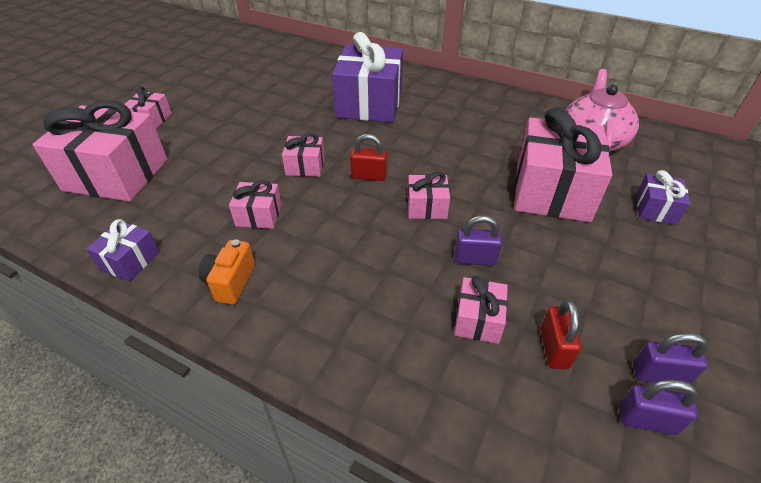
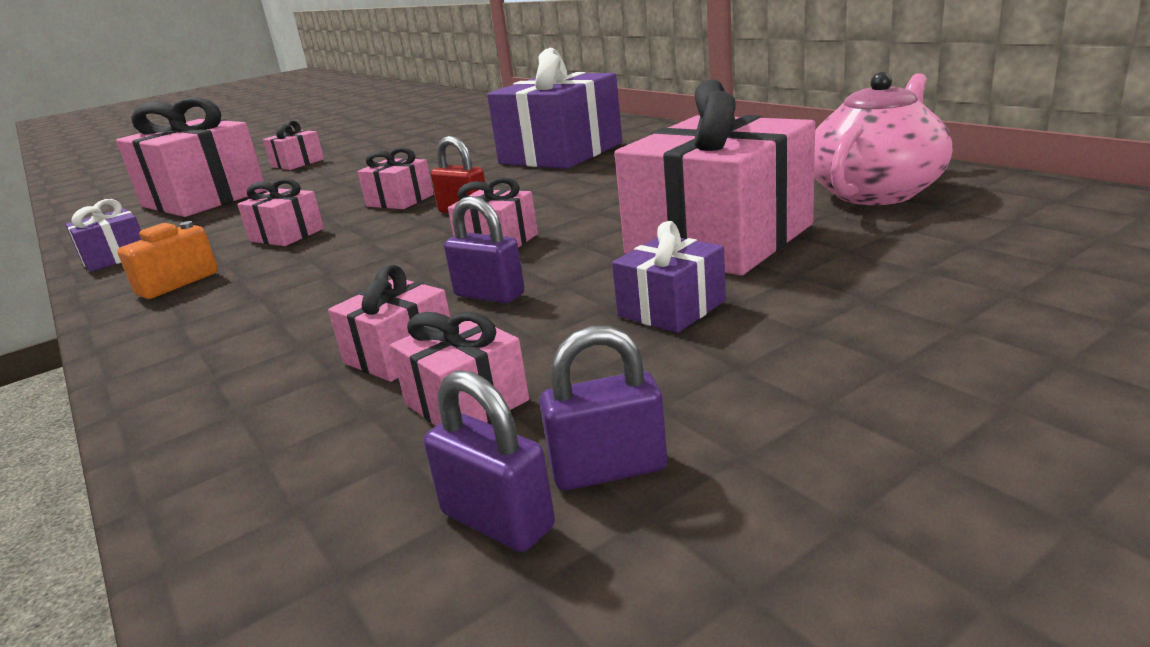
camera: 30 degrees right, 20 degrees down
red padlock [540,300,581,369] -> pink gift [390,312,529,426]
purple padlock [633,333,709,384] -> purple padlock turned 45 degrees counterclockwise [540,326,667,491]
purple gift [636,170,690,225] -> purple gift moved to [612,221,726,333]

